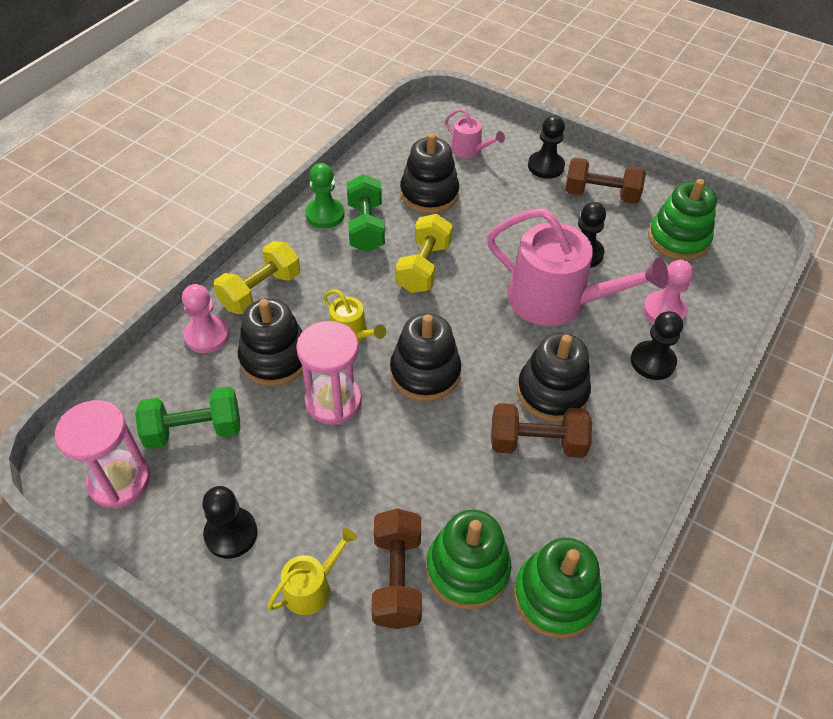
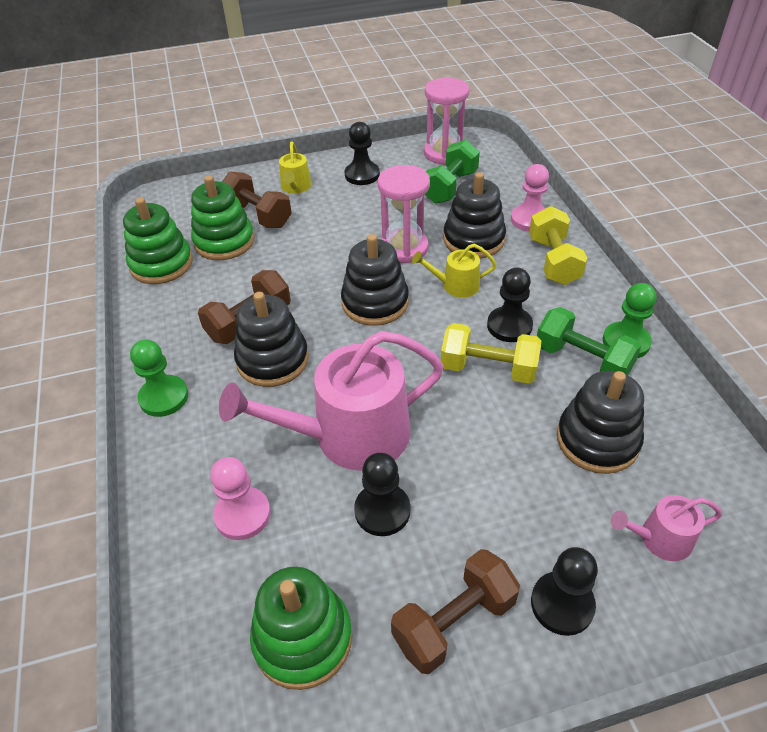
camera: 135 degrees right, 5 degrees down
yellow dumbbell [396,214,453,293] -> yellow dumbbell turned 45 degrees counterclockwise [441,323,541,384]
black pawn [631,311,683,380] -> black pawn moved to [487,268,533,342]
none -> green pawn [130,339,188,417]

